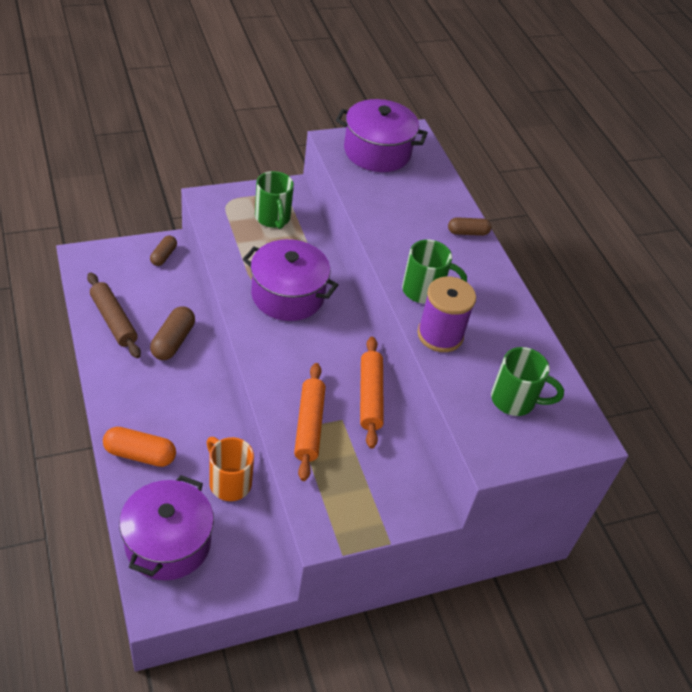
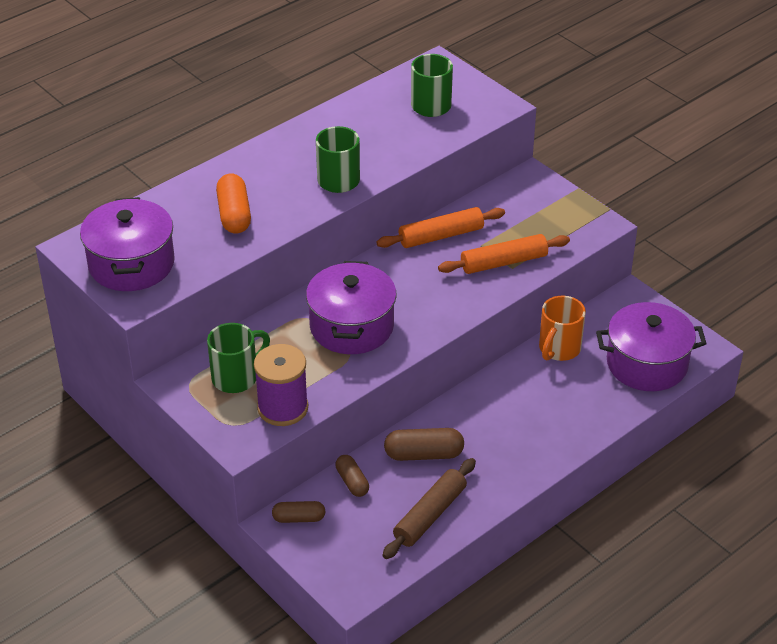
camera: 105 degrees left, 5 degrees down
orange capsule [103,427,176,467] -> orange capsule moved to [216,174,251,233]
purple spool [417,276,476,352] -> purple spool moved to [254,344,308,426]
brown capsule [448,217,492,236] -> brown capsule moved to [335,455,369,497]

